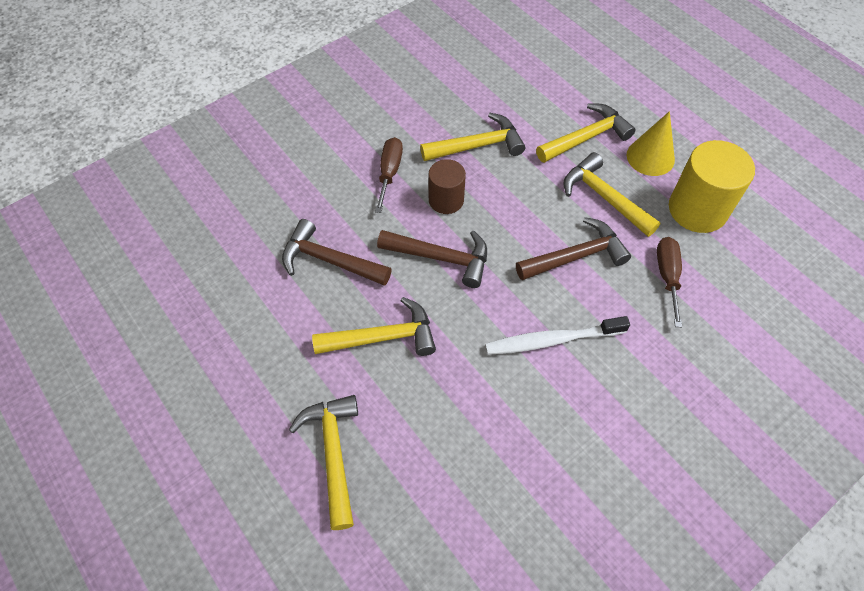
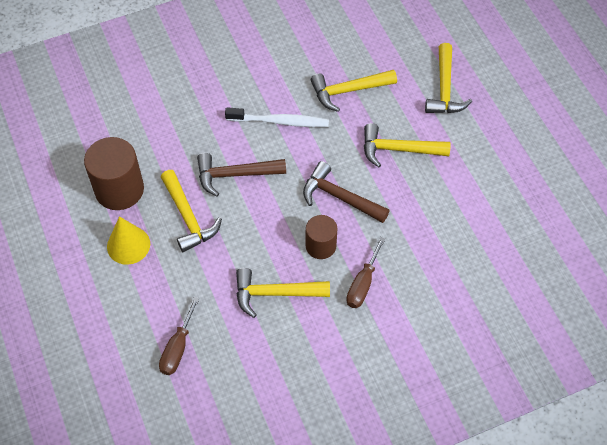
camera: 165 degrees left, 0 degrees up
brown hammer [282,219,392,286] -> none
yellow hammer [536,103,636,163] -> yellow hammer moved to [311,70,397,112]
brown screwdriver [657,237,682,327] -> brown screwdriver moved to [159,297,199,375]
yellow cylinder [669,140,755,233] -> brown cylinder [84,137,144,210]

